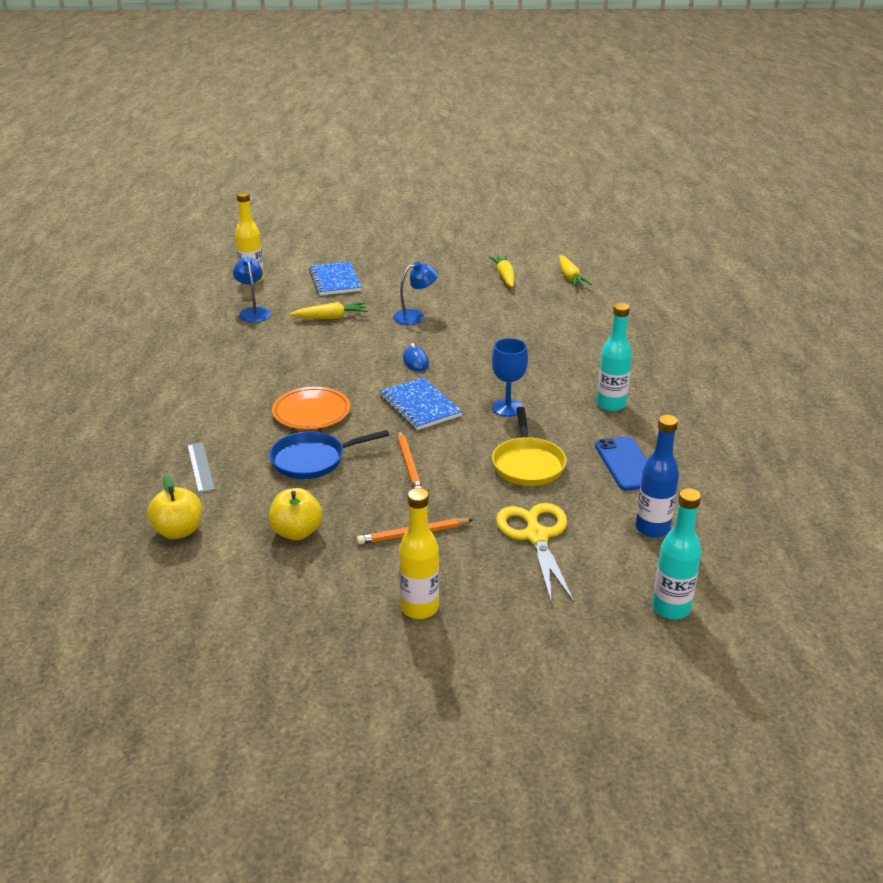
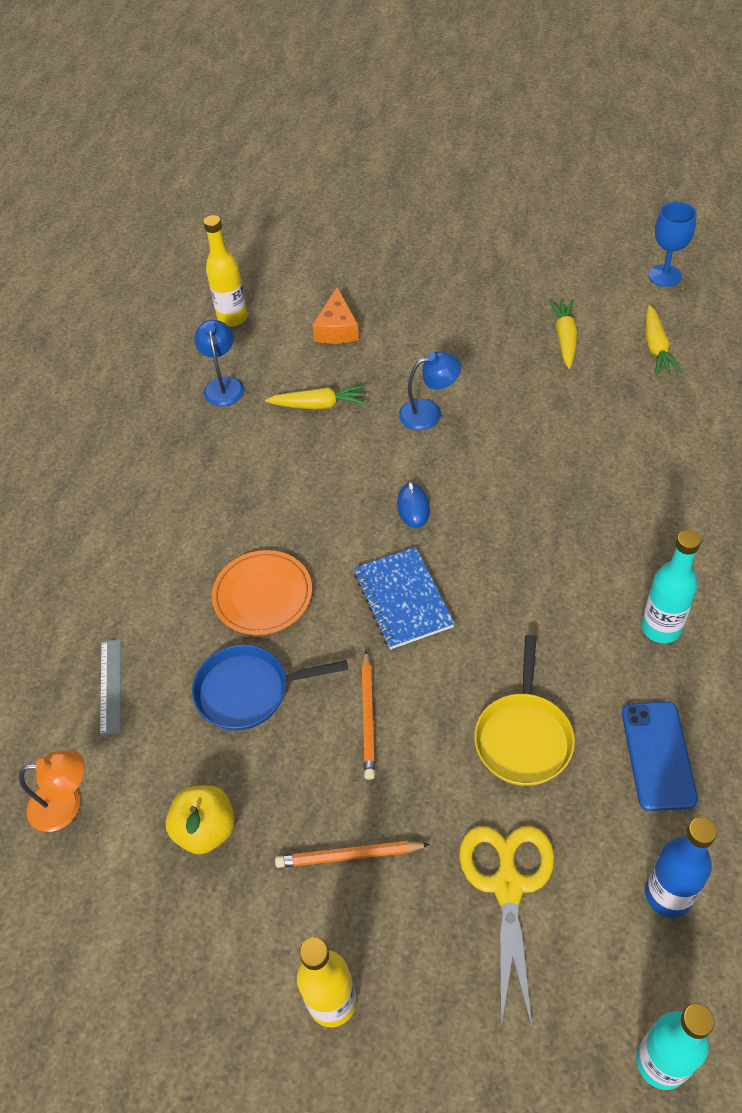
camera: 15 degrees right, 20 degrees up
yellow apple [147,475,202,539] -> orange lamp [19,750,85,832]
blue notebook [309,261,362,295] -> orange cheese [312,287,359,344]
blue goblet [492,338,528,417] -> blue goblet moved to [648,202,696,287]

